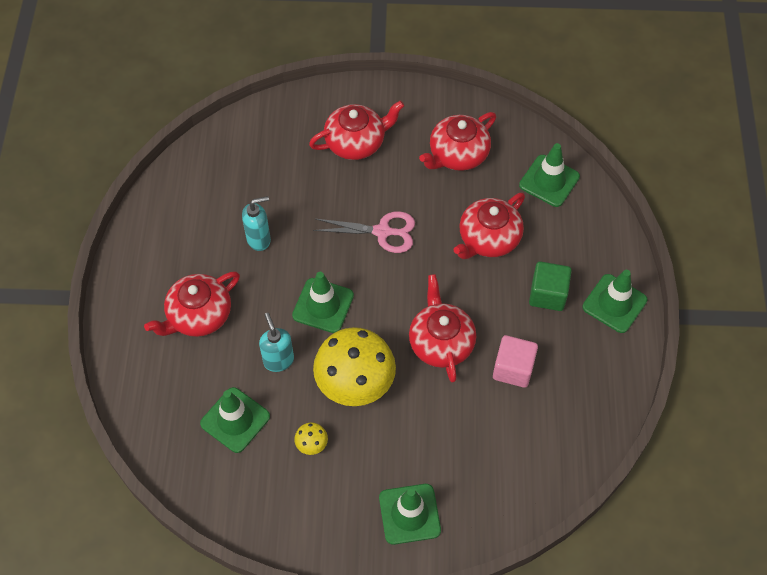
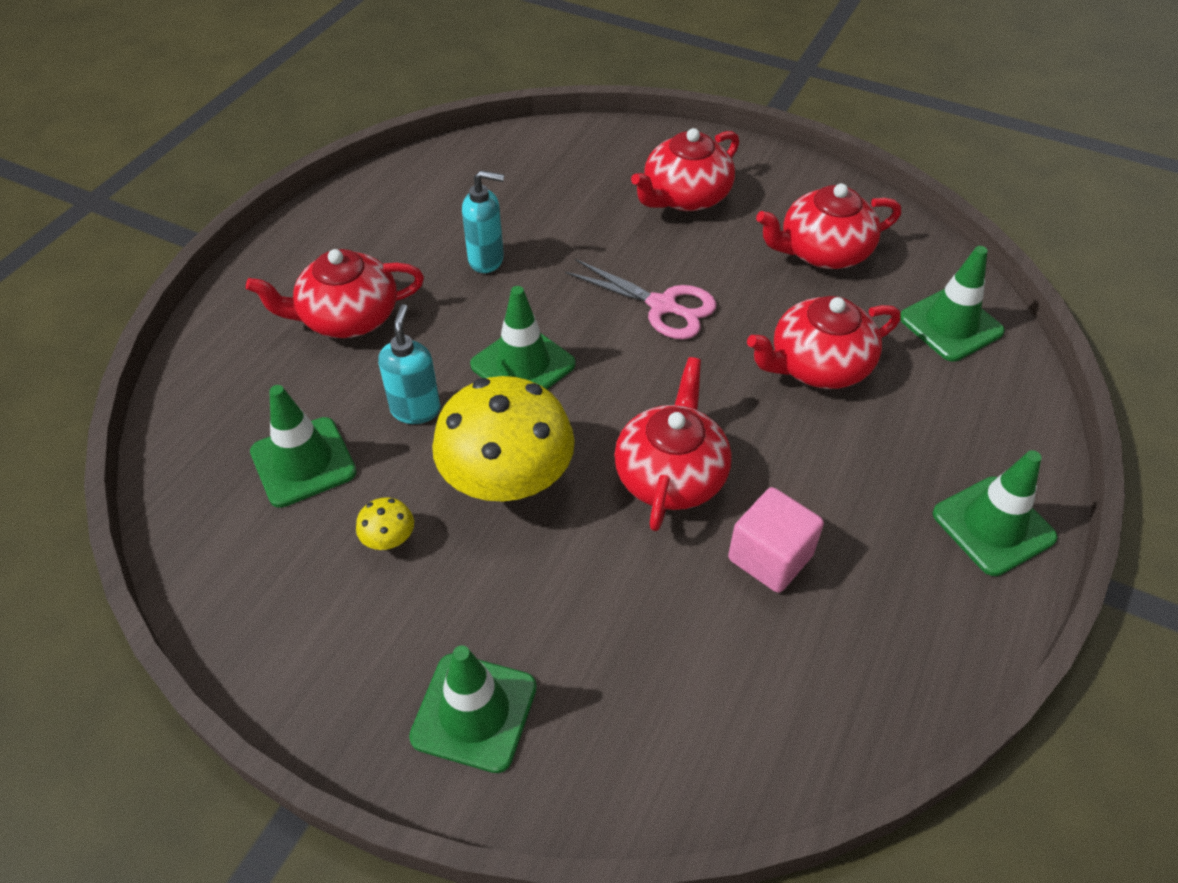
camera: 25 degrees right, 10 degrees down
red teapot [309,101,404,160] -> red teapot turned 135 degrees clockwise [631,128,739,211]
green cube [529,261,572,311] -> none

